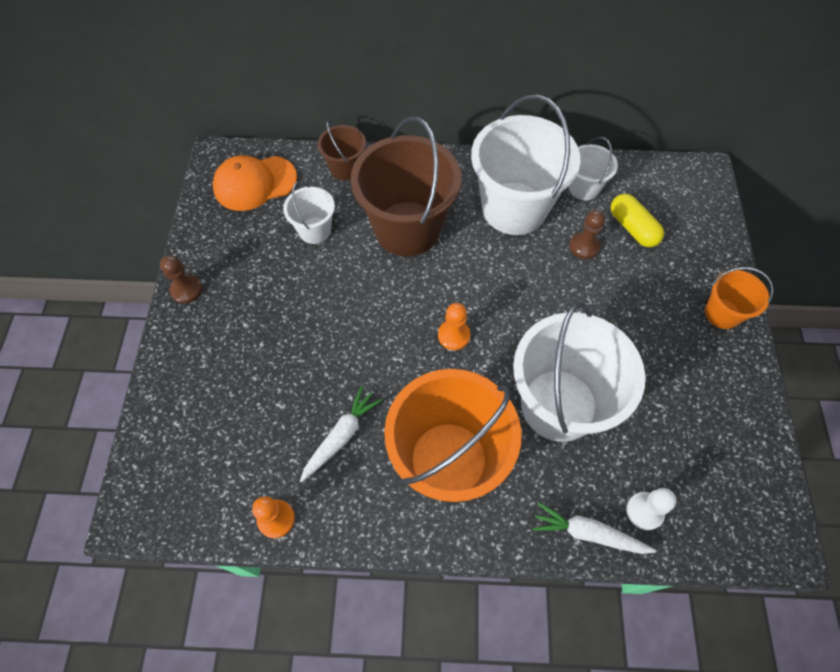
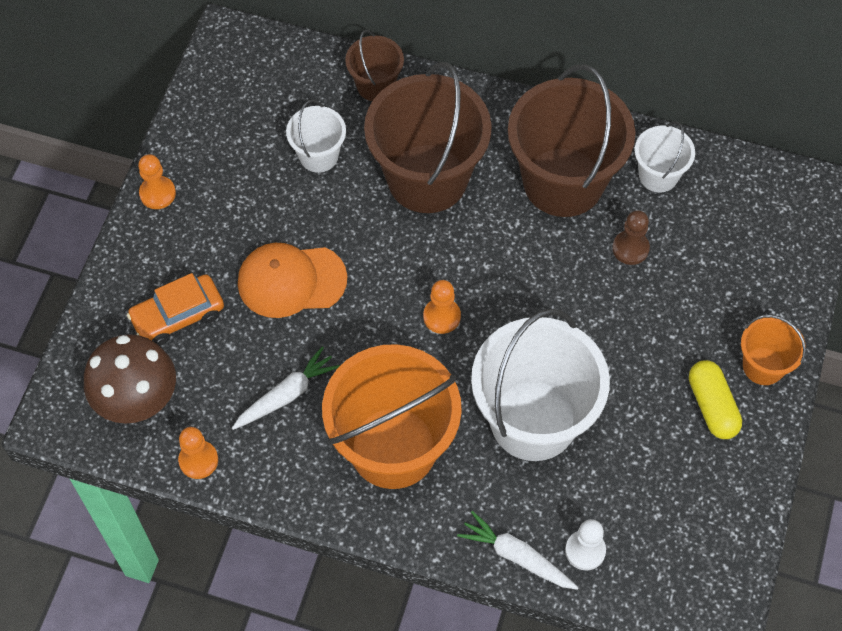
camera: 15 degrees right, 0 degrees up
brown pawn [160,255,202,304] -> orange pawn [138,154,176,209]
orange cap [213,155,297,211] -> orange cap moved to [238,243,347,318]
white bucket [471,95,581,235] -> brown bucket [508,65,636,217]
yellow capsule [611,194,664,247] -> yellow capsule moved to [689,360,742,439]
none -> brown mushroom [84,334,176,424]
none -> orange car [127,273,224,346]

